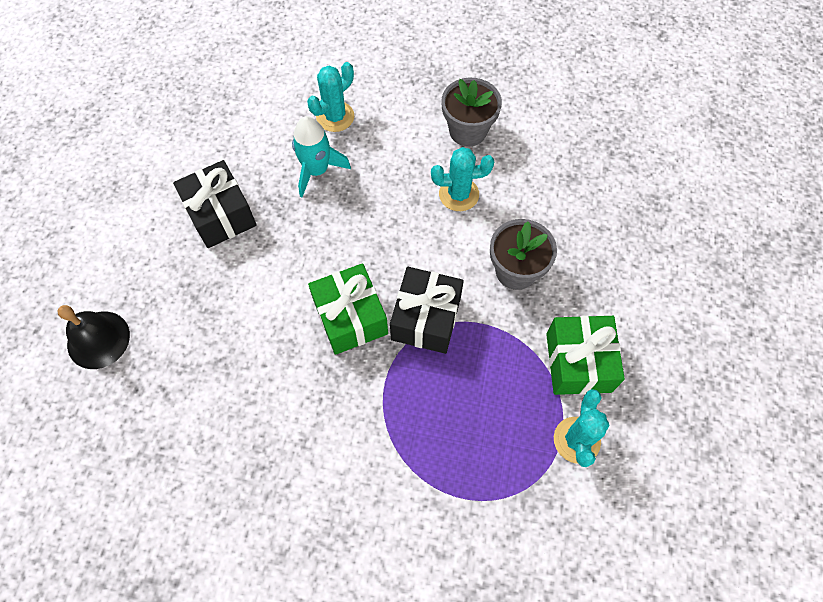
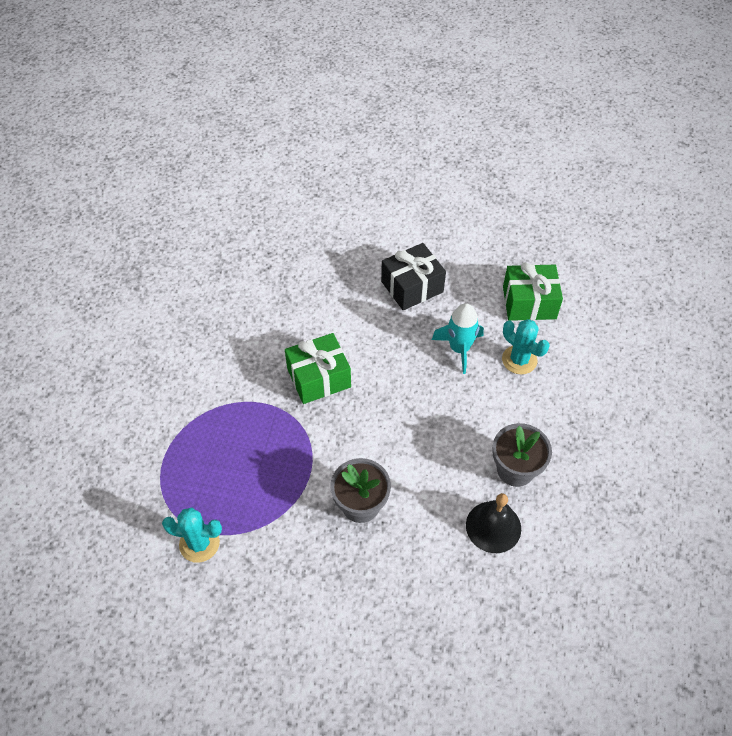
camera: 90 degrees right, 10 degrees down
black bell [58,305,130,369] -> black bell moved to [466,493,521,553]
black gift [390,267,464,354] -> none
turquoise cactus [431,147,494,211] -> none
green gift [546,315,625,395] -> green gift moved to [503,262,563,321]

